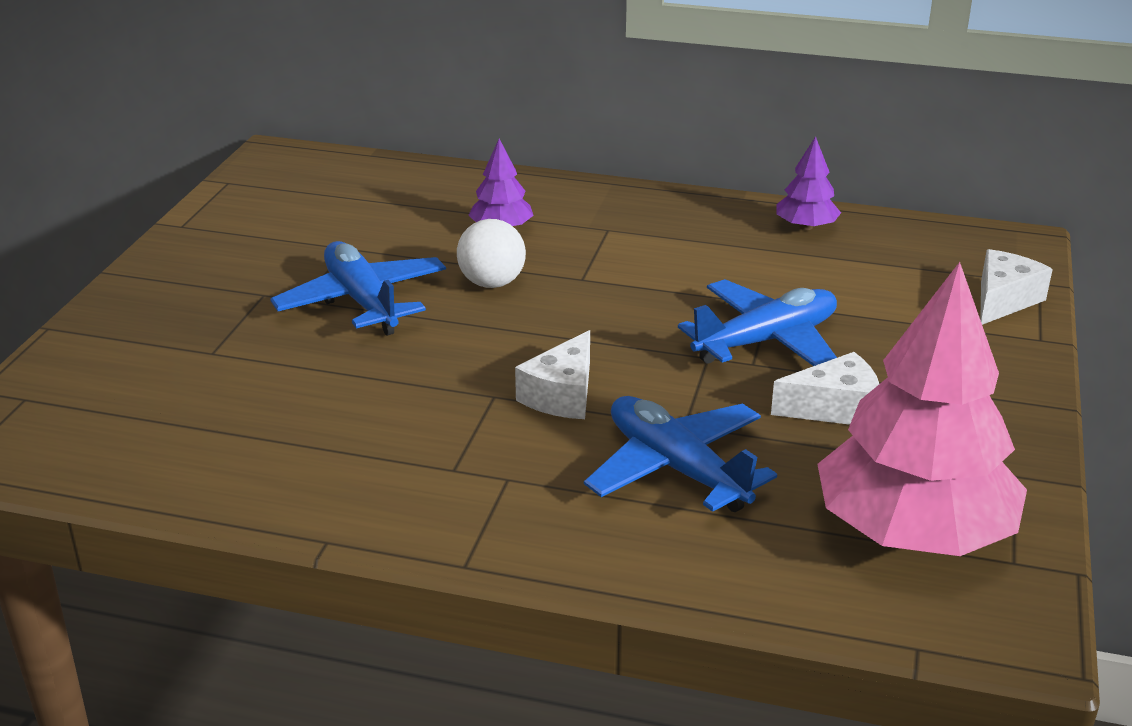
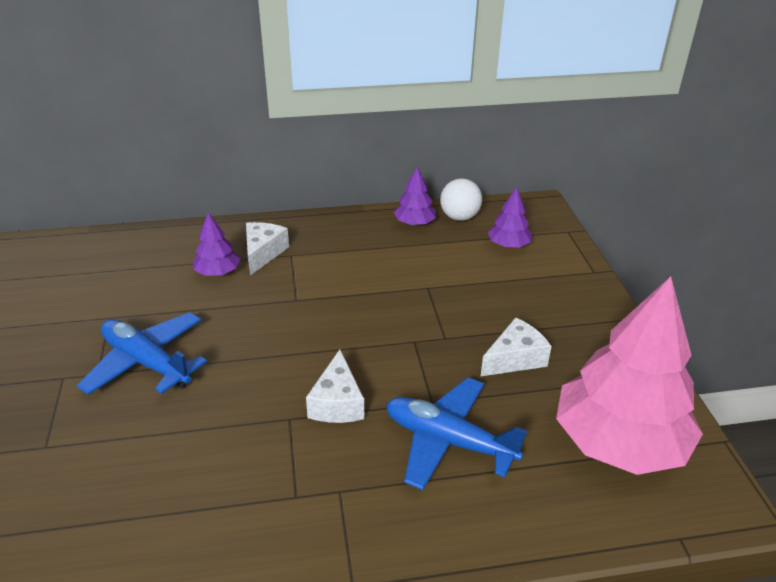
camera: 25 degrees left, 5 degrees up
white ball [457,219,526,288] -> white ball moved to [440,178,482,221]
blue plane [678,279,837,366] -> none
white cheese [980,249,1053,325] -> white cheese moved to [246,222,289,276]
none -> purple tree [488,187,532,248]

